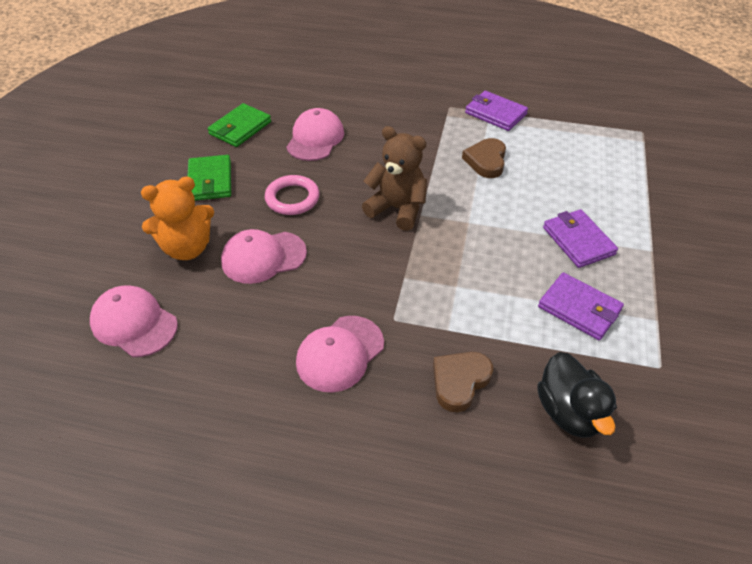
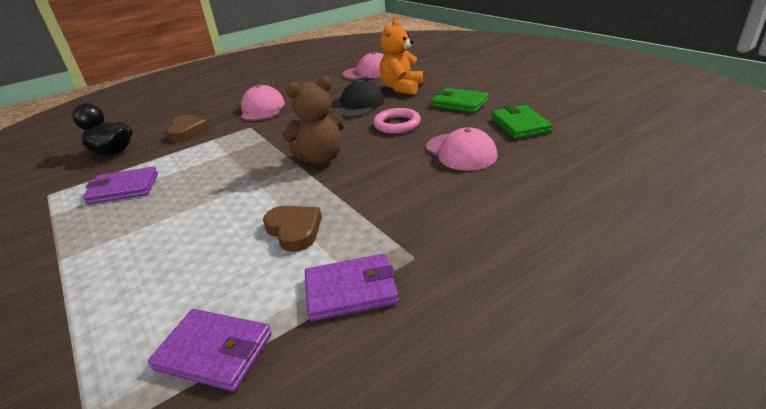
camera: 135 degrees right, 15 degrees down
pink cap [221,229,307,284] -> black cap [333,80,384,117]
purple wallet [543,209,618,268] -> purple wallet moved to [148,309,272,392]

